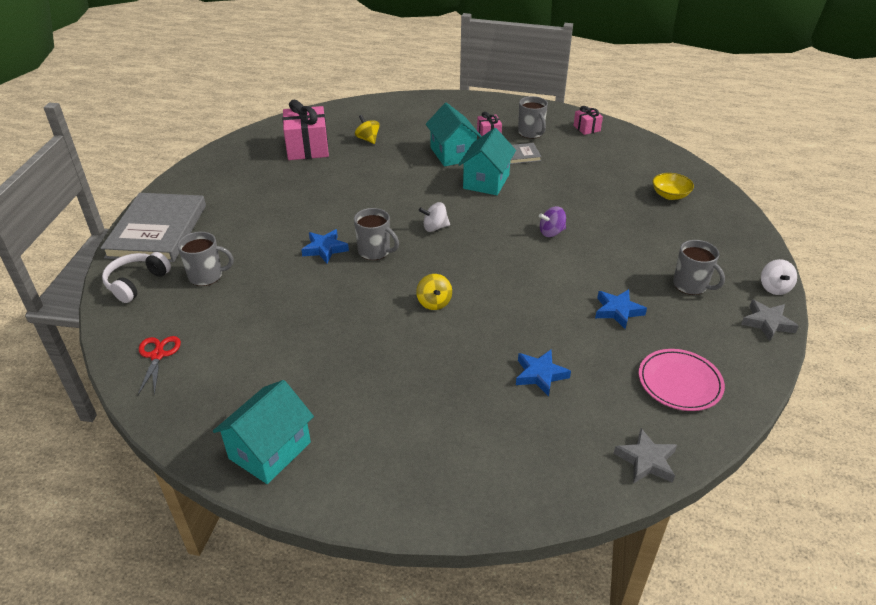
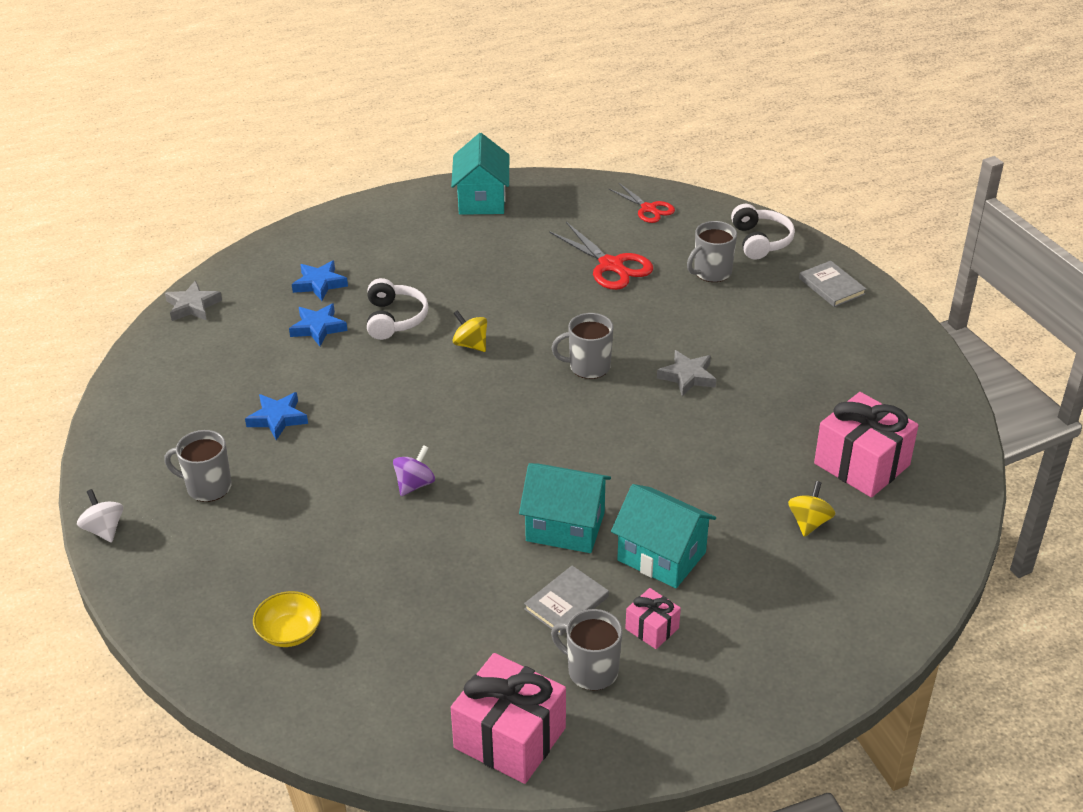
camera: 145 degrees right, 0 degrees up
grey book [101,193,206,262] -> grey book [799,261,866,307], size x0.47
blue star [301,229,349,263] -> blue star moved to [292,260,348,301]
yellow spinning top [355,115,380,144] -> yellow spinning top turned 90 degrees counterclockwise [788,481,835,537]
white spinning top [419,202,450,232] -> none
turquoise house [458,128,516,195] -> turquoise house turned 60 degrees counterclockwise [519,463,611,553]
pink gift [573,106,603,135] -> pink gift [451,653,566,784], size x1.99
pink plate [639,349,725,411] -> none
grey star [741,299,799,341] -> grey star moved to [657,350,716,396]
none -> white headphones [367,278,429,340]
none -> red scissors [549,222,653,290]

